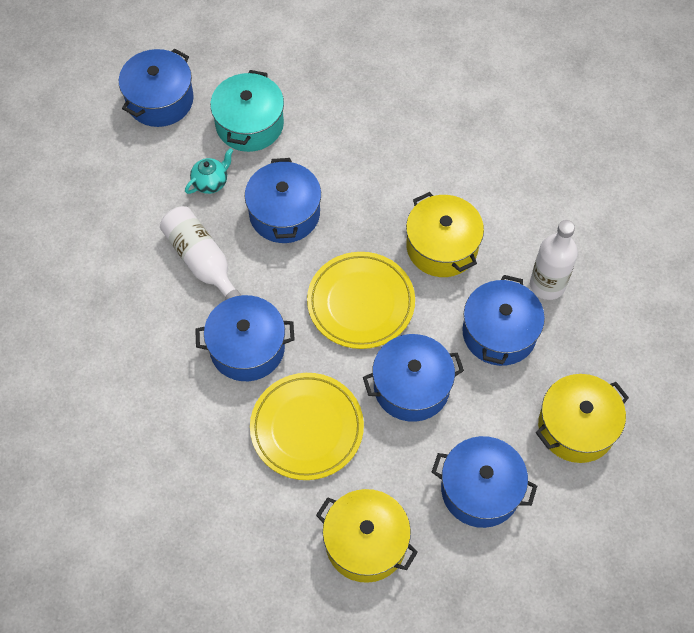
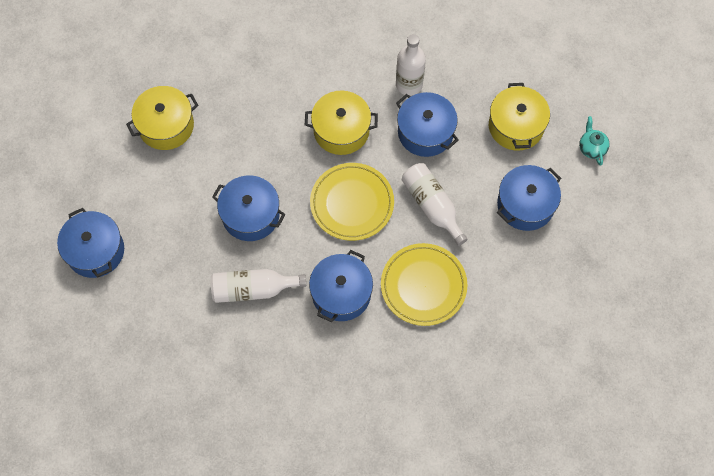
camera: 60 degrees left, 5 degrees up
turquoise teapot [185,148,233,194] -> turquoise teapot moved to [579,116,609,166]
turquoise pot [210,70,284,152] -> none
yellow pot [316,489,418,583] -> yellow pot moved to [126,86,198,150]
blue pot [363,334,464,422] -> white bottle [402,163,468,246]

